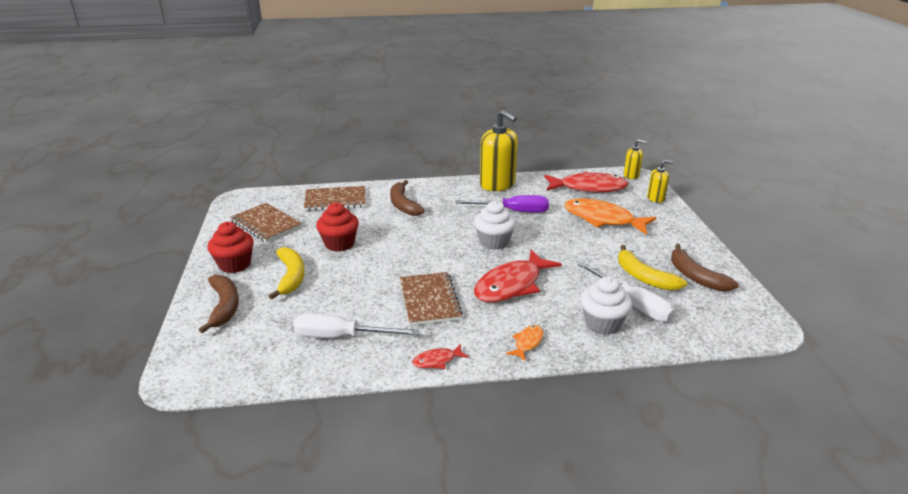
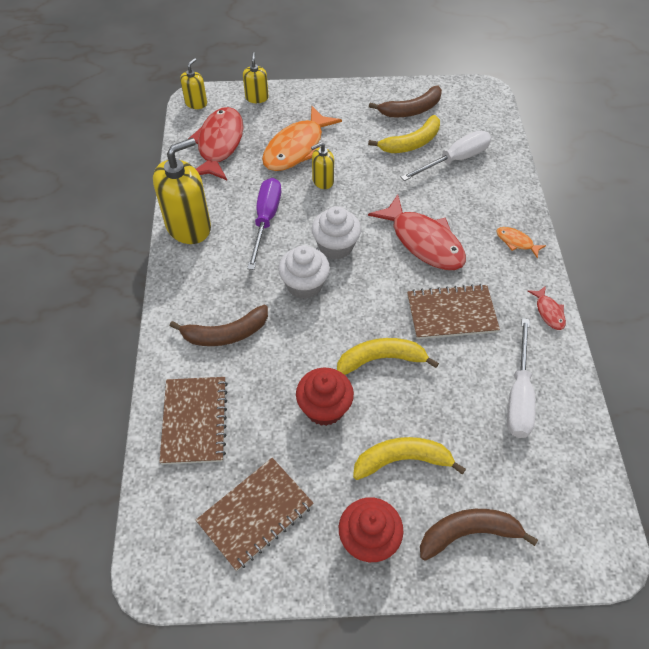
camera: 85 degrees left, 25 degrees up
white cupcake [581,276,632,335] -> white cupcake moved to [278,245,330,299]
none -> yellow soap dispenser [311,142,334,189]
none -> yellow banana [337,338,439,375]

